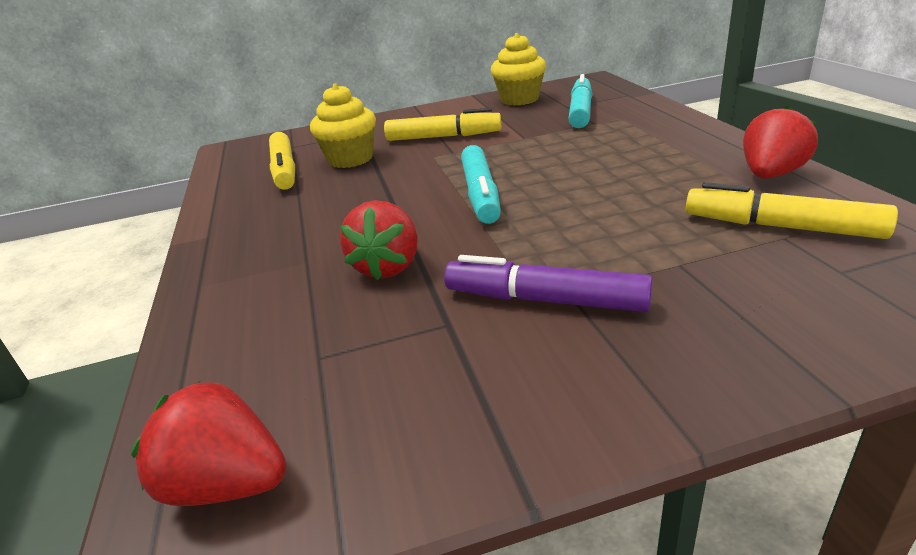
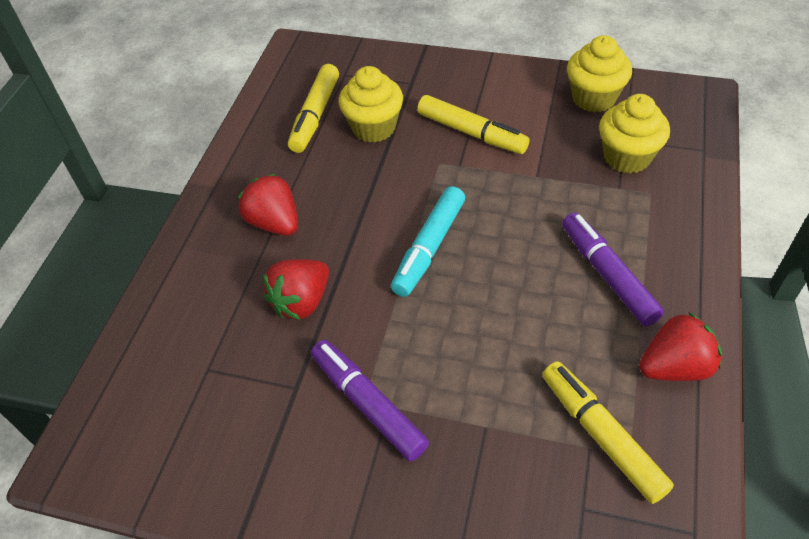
camera: 30 degrees right, 20 degrees up
red strawberry [131,381,286,506] -> red strawberry moved to [238,174,298,236]
turquoise marker [568,74,592,128] -> yellow cupcake [599,94,670,174]
none -> purple marker [562,213,664,326]

